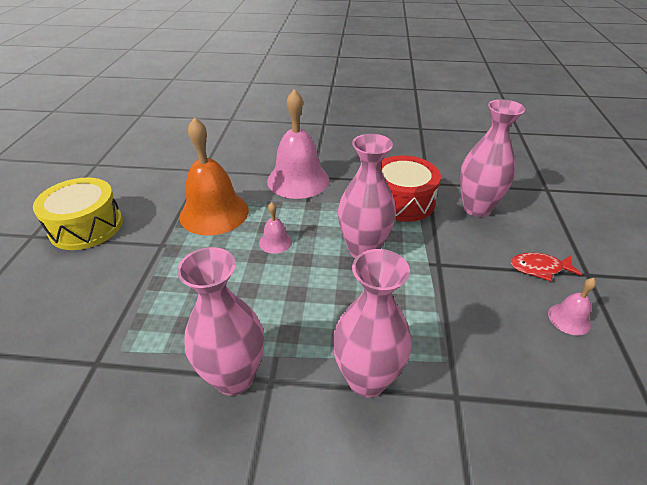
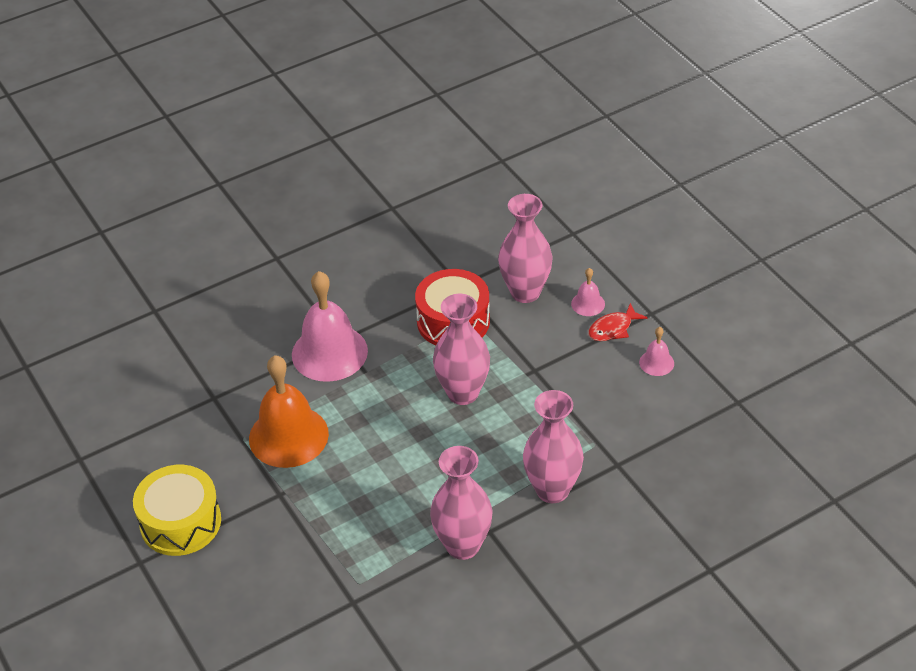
camera: 35 degrees left, 5 degrees up
pink bell [259,202,292,254] -> pink bell moved to [571,268,605,316]

